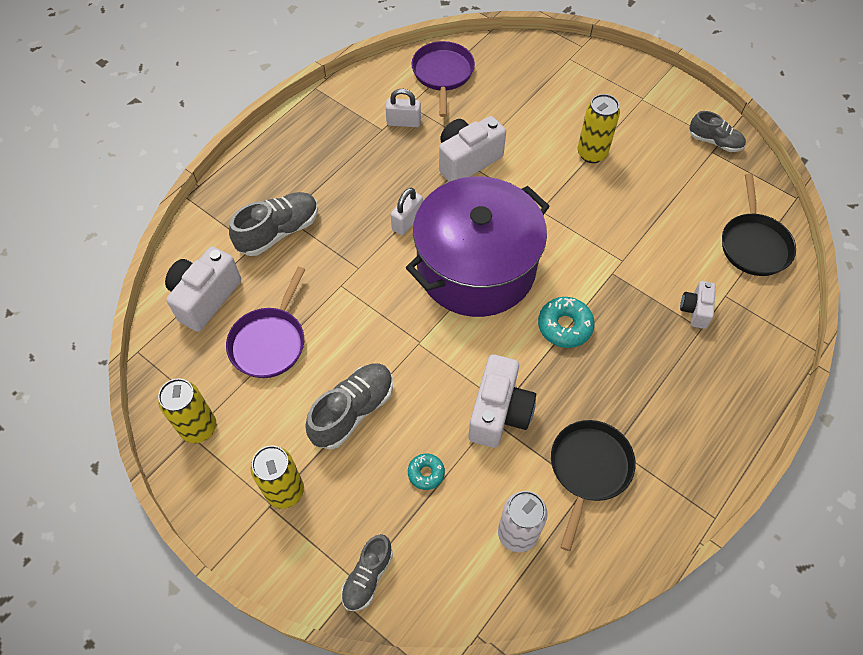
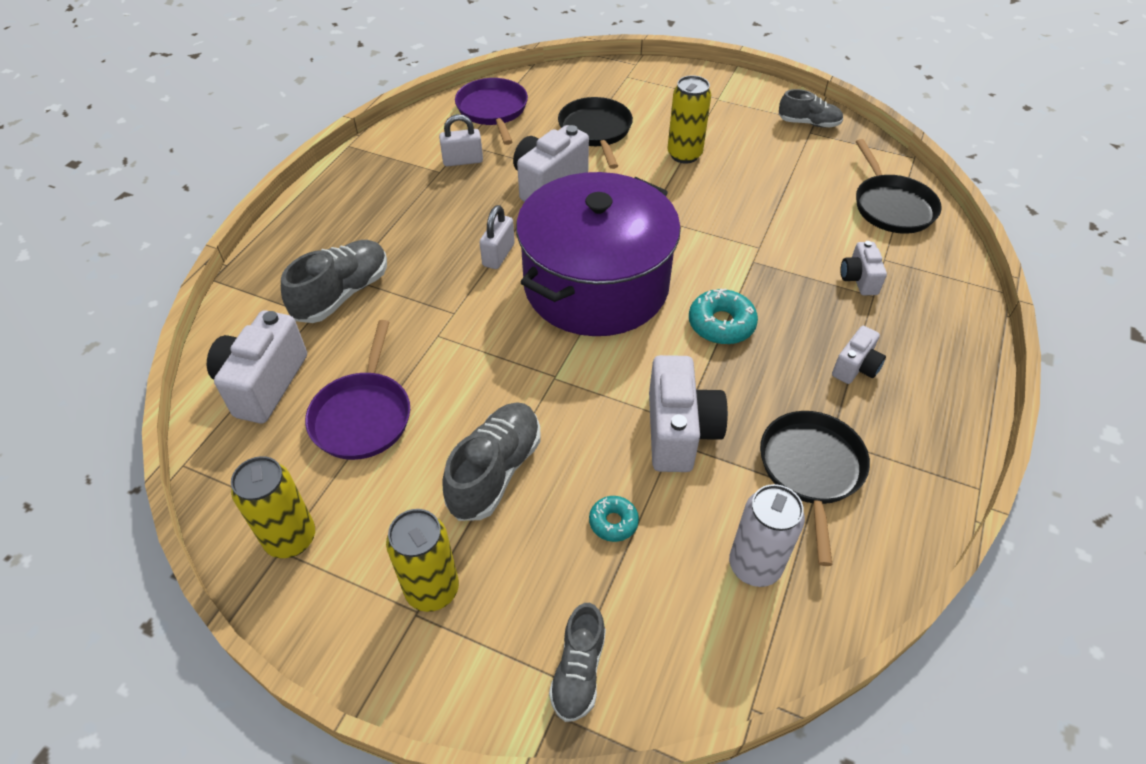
camera: 15 degrees left, 10 degrees down
none -> black pan [558,97,633,169]
none -> white camera [832,326,886,384]

